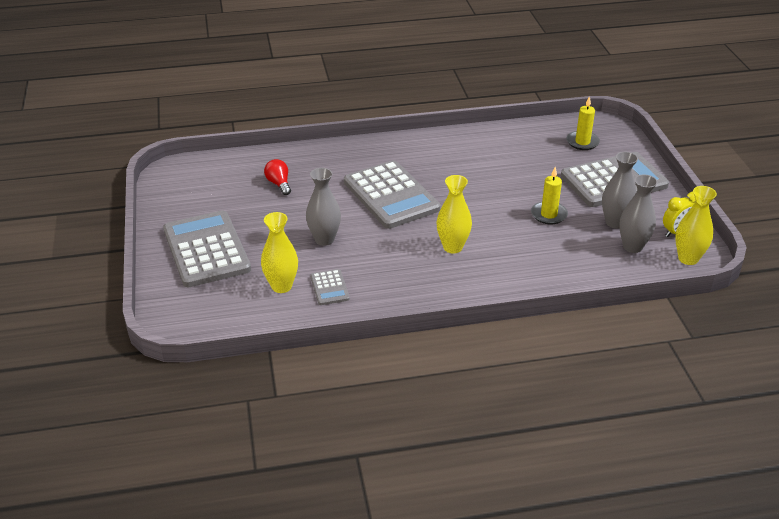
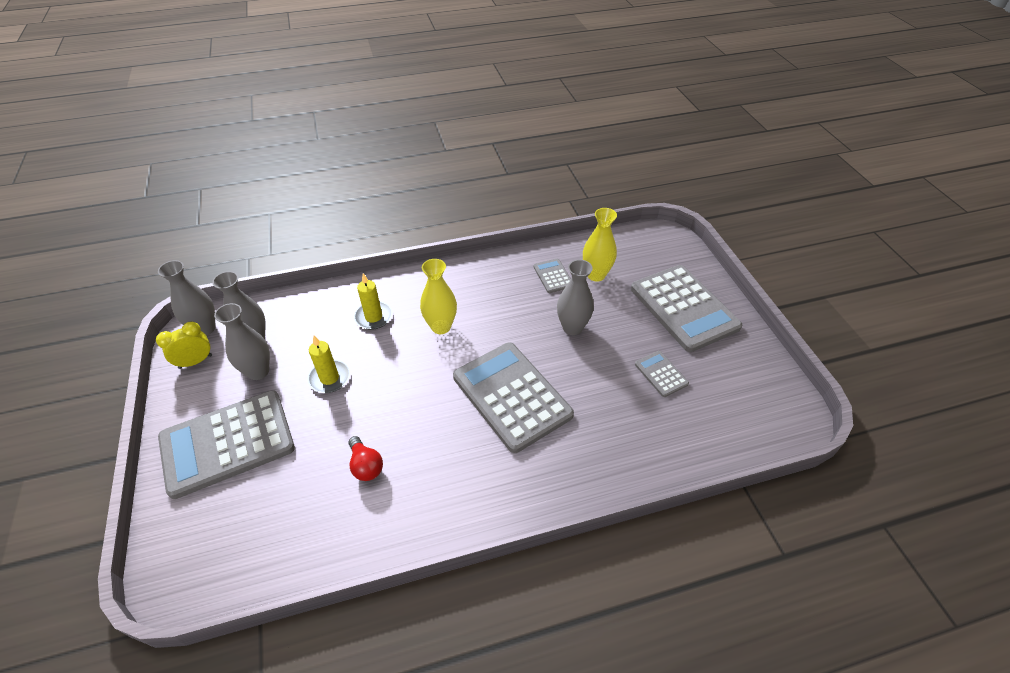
camera: 175 degrees right, 10 degrees up
red light bulb [264,159,291,195] -> red light bulb moved to [348,436,383,481]
yellow candle [566,96,600,150] -> yellow candle moved to [354,273,393,330]
yellow vase [675,186,717,265] -> grey vase [158,260,216,335]
none -> grey calculator [635,351,689,397]

